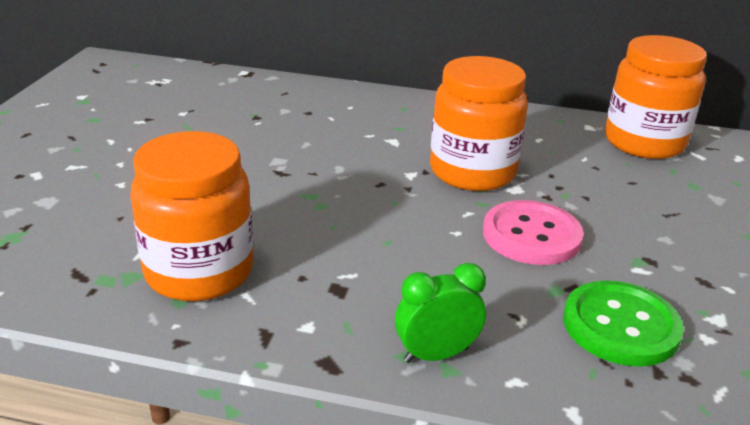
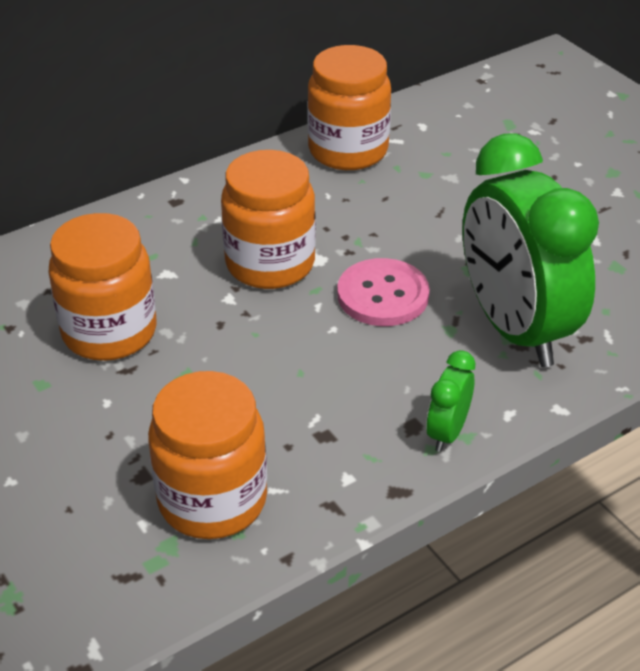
camera: 45 degrees left, 10 degrees up
green button [563,281,684,366] -> green clock [462,133,599,367]
none -> orange jar [48,213,157,361]

